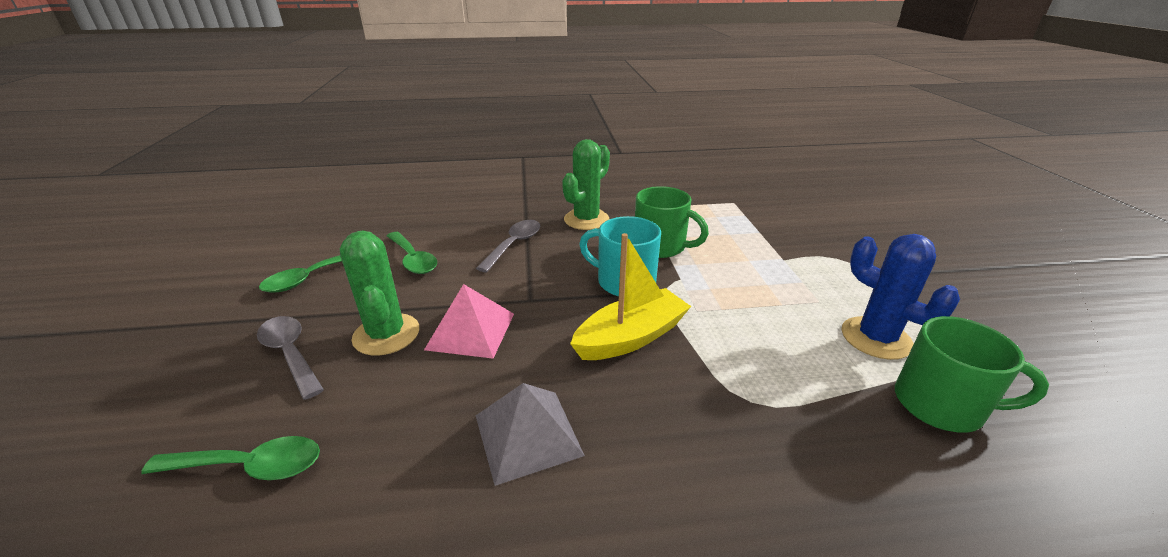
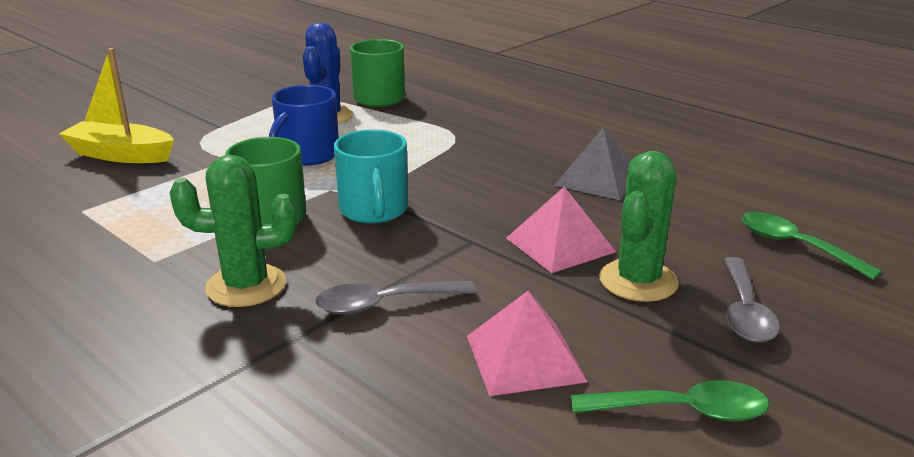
camera: 130 degrees left, 5 degrees down
green spoon [387,232,437,274] -> pink pyramid [467,291,588,396]
yellow boat [570,233,691,360] -> yellow boat moved to [59,48,174,163]
none -> blue mug [269,85,339,166]

